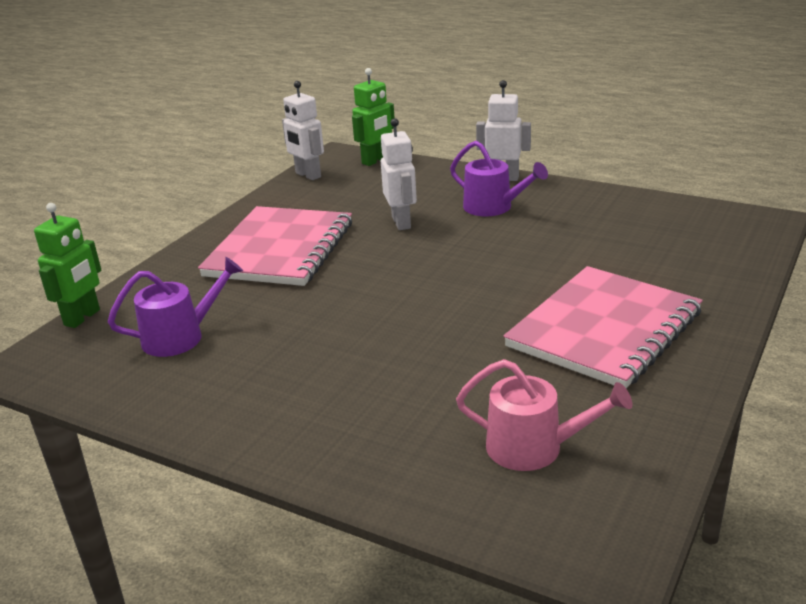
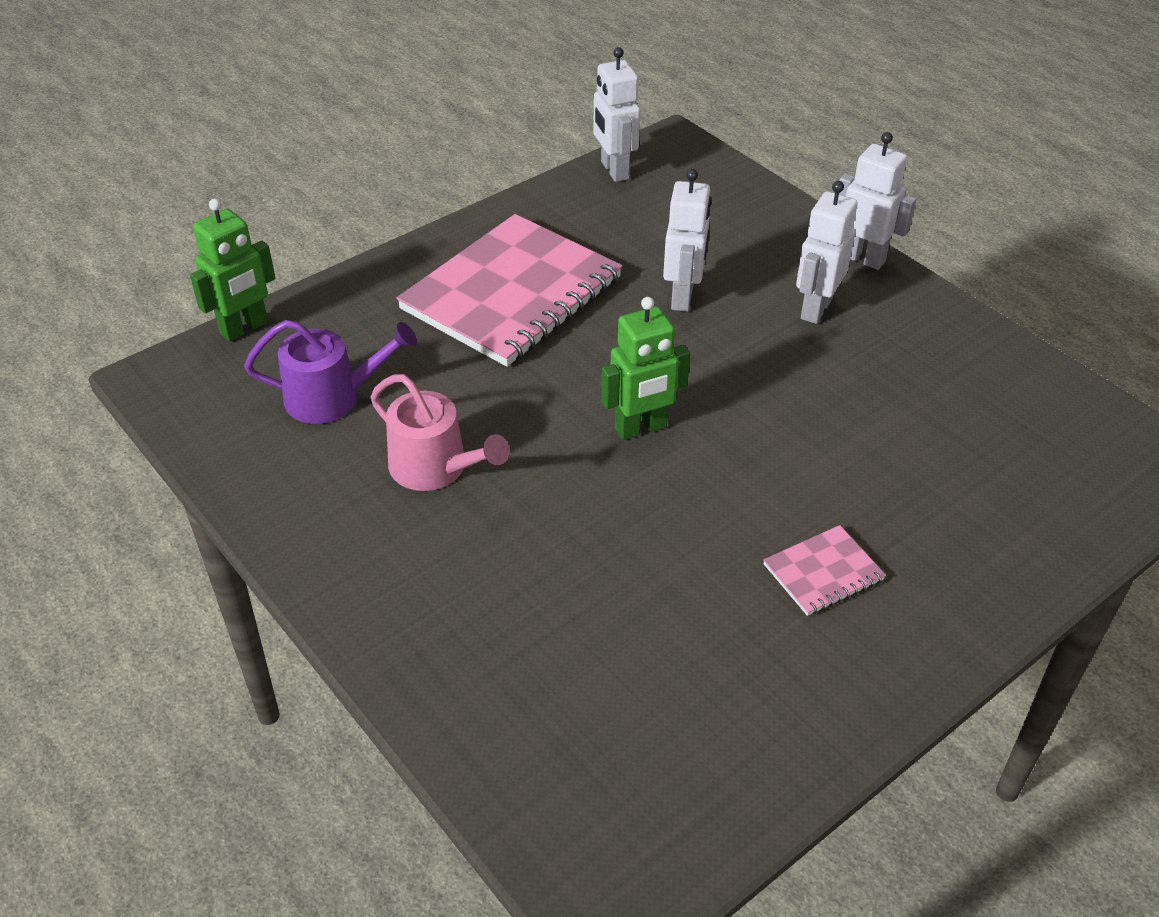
camera: 20 degrees right, 15 degrees up
green robot [352,68,395,166] -> green robot moved to [601,297,690,440]
purple watering can [450,141,548,216] -> white robot [796,181,858,324]
pink watering can [456,359,632,471] -> pink watering can moved to [370,374,509,491]
pink notebook [504,266,703,388] -> pink notebook [763,525,886,616], size x0.43

